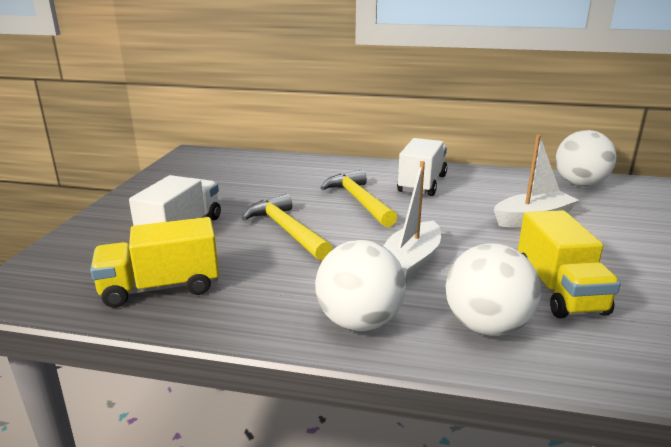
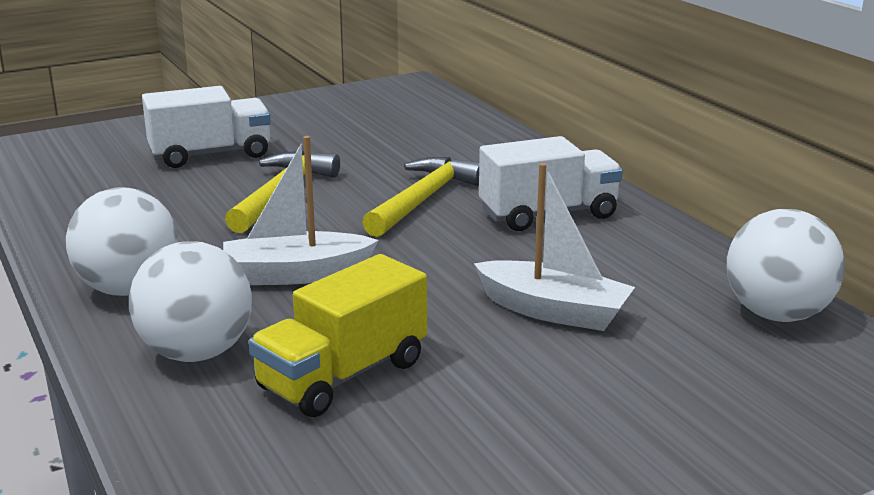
camera: 50 degrees right, 0 degrees up
yellow truck [90,217,219,308] -> none

